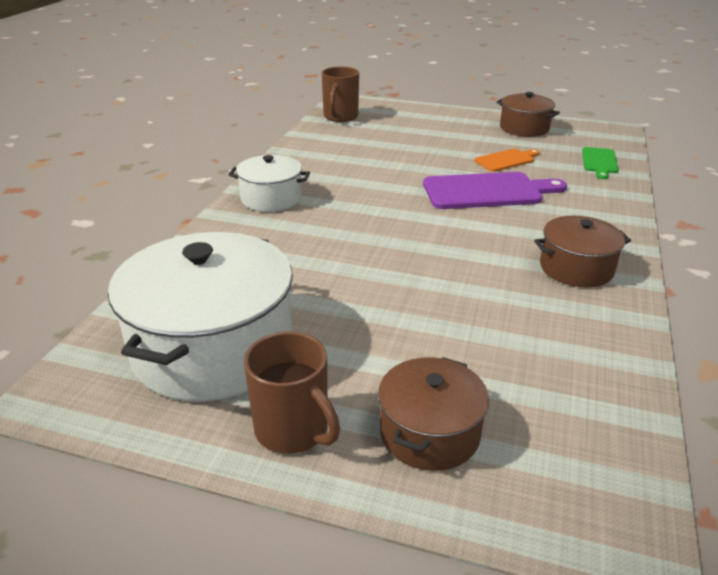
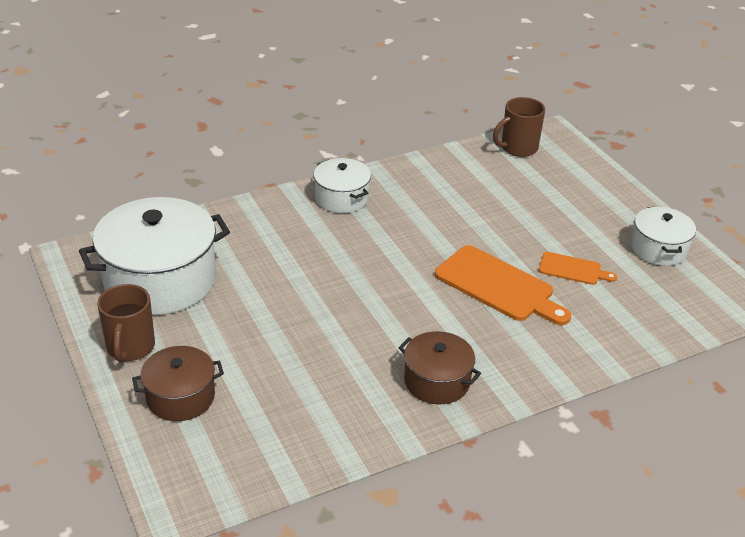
camera: 45 degrees right, 5 degrees up
purple cutting board [423,172,567,209] -> orange cutting board [435,245,571,325]
brown pot [497,92,560,137] -> white pot [631,207,696,266]
green cutting board [582,147,618,179] -> none

